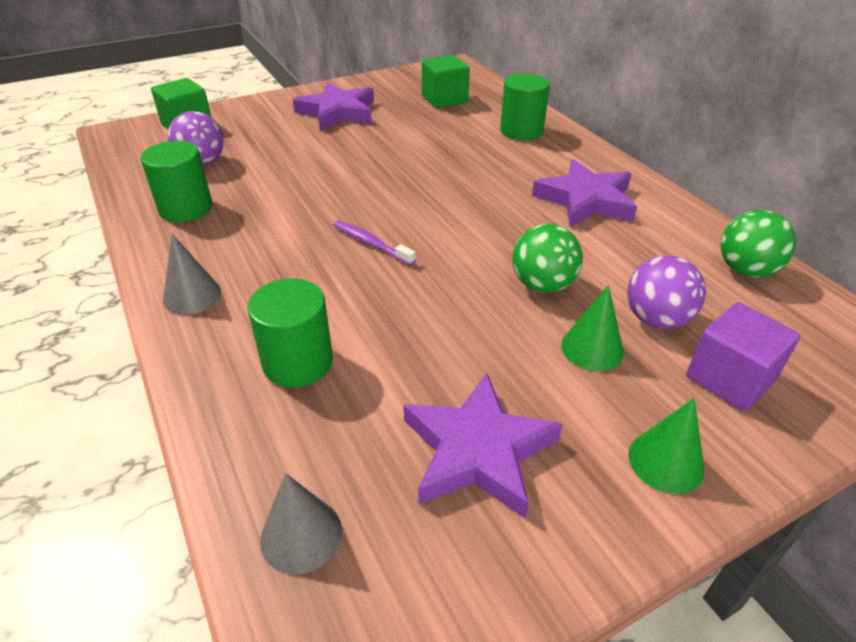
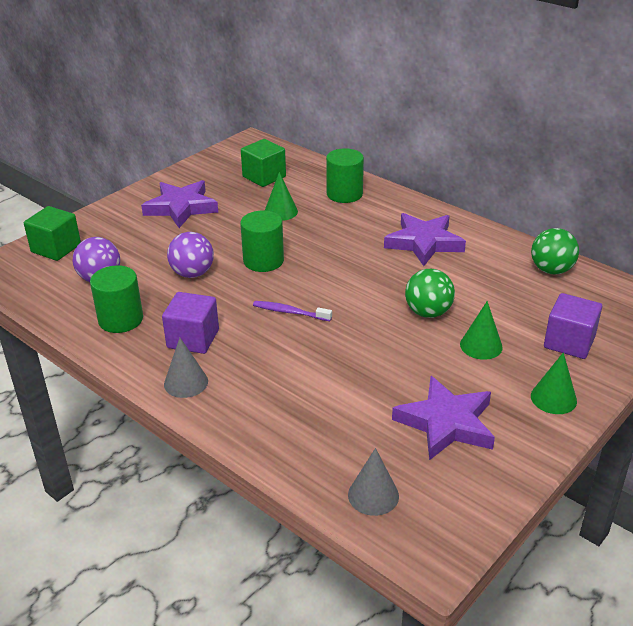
camera: 20 degrees left, 5 degrees down
green cylinder [247,278,333,388] -> green cylinder moved to [240,211,284,272]
purple ball [627,255,706,329] -> purple ball moved to [167,232,214,278]
none -> purple cube [162,292,219,354]
none -> green cone [265,172,298,221]

